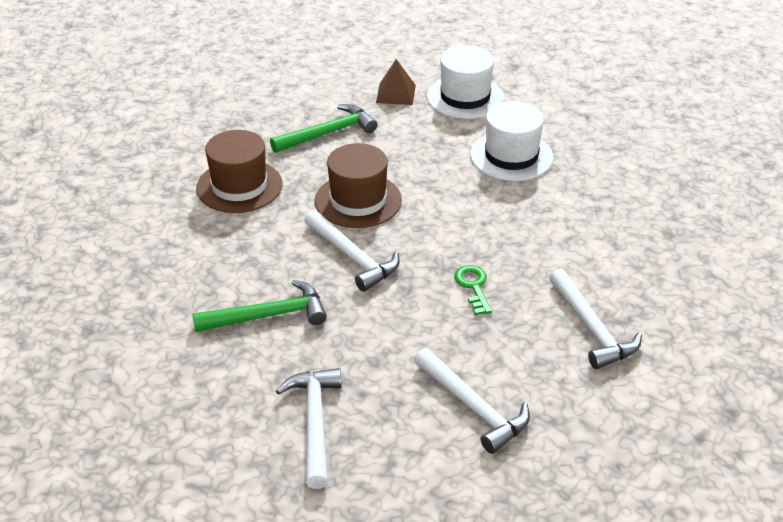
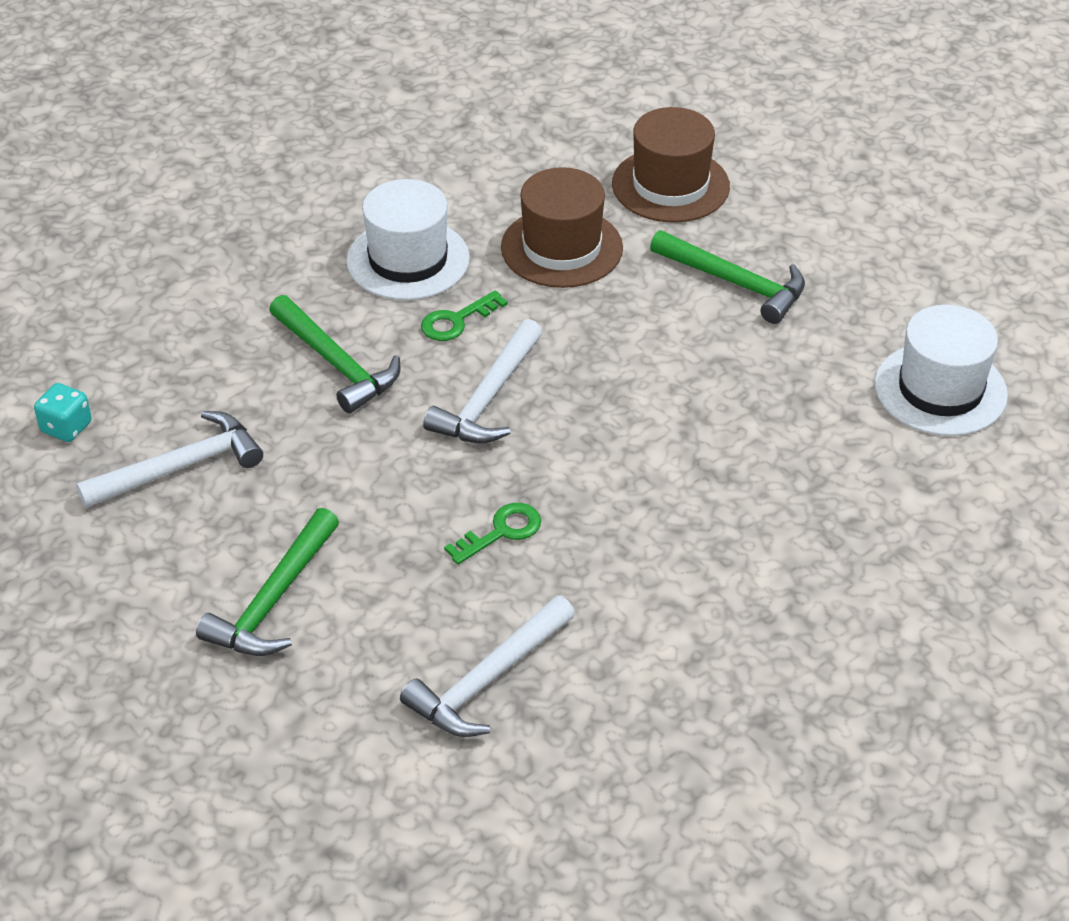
camera: 65 degrees right, 5 degrees up
brown hat [315,143,402,228] -> brown hat moved to [612,107,730,223]
brown pyramid [376,59,416,105] -> none
white hammer [414,348,530,454] -> green hammer [196,508,339,656]
white hat [470,101,553,181] -> white hat moved to [346,179,470,300]
none -> turquoise dice [34,383,92,442]
none -> green key [421,290,508,341]

